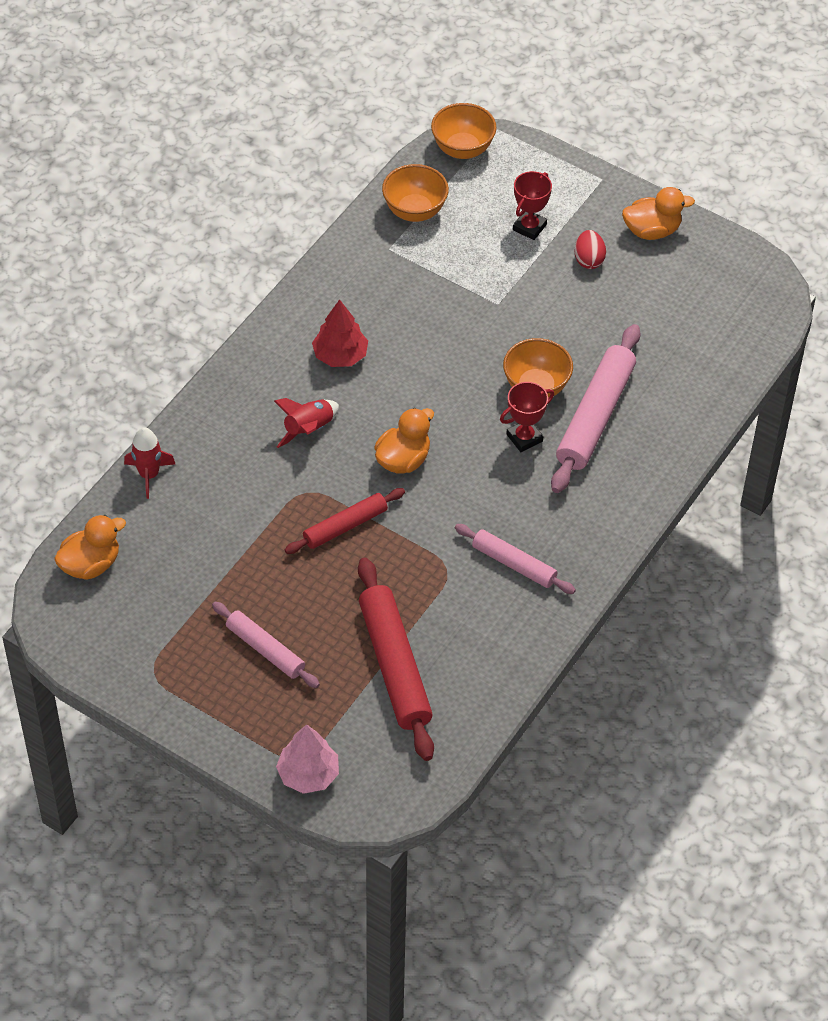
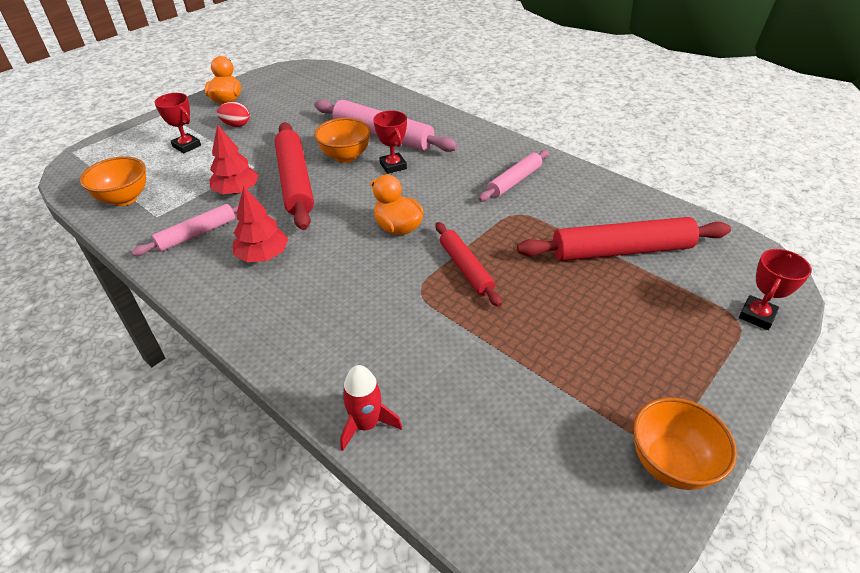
camera: 80 degrees left, 10 degrees down
orange duck [54,515,126,580] -> none
pink rolling pin [212,602,320,688] -> pink rolling pin moved to [132,204,239,256]
red rocket [274,398,339,448] -> none
pink tree [276,724,339,794] -> red trophy [739,249,812,330]
orange bowl [431,103,496,159] -> orange bowl moved to [633,397,737,490]
none -> red tree [209,124,259,194]
none -> red rolling pin [274,122,314,230]

